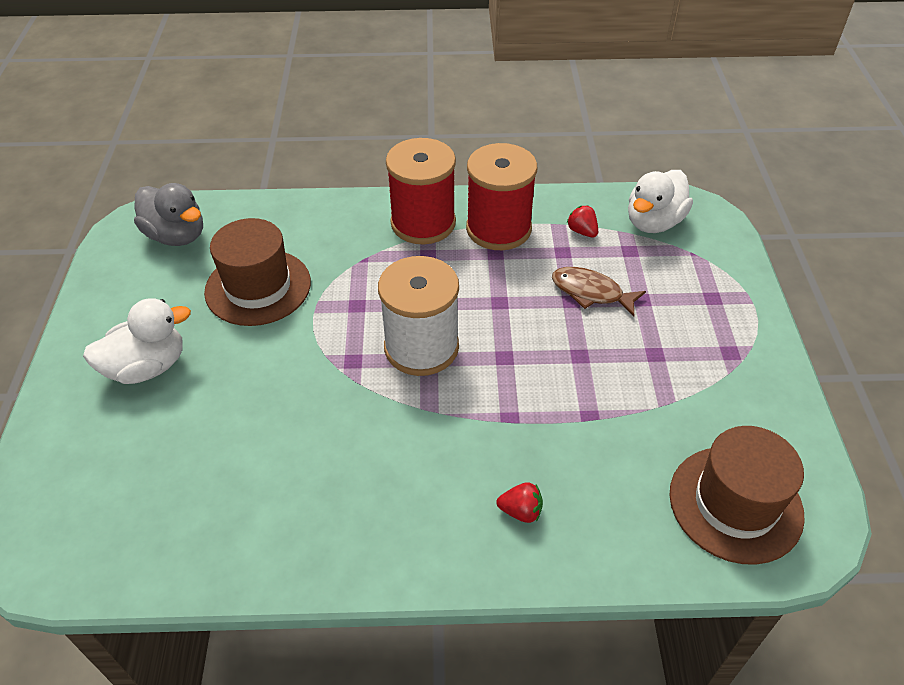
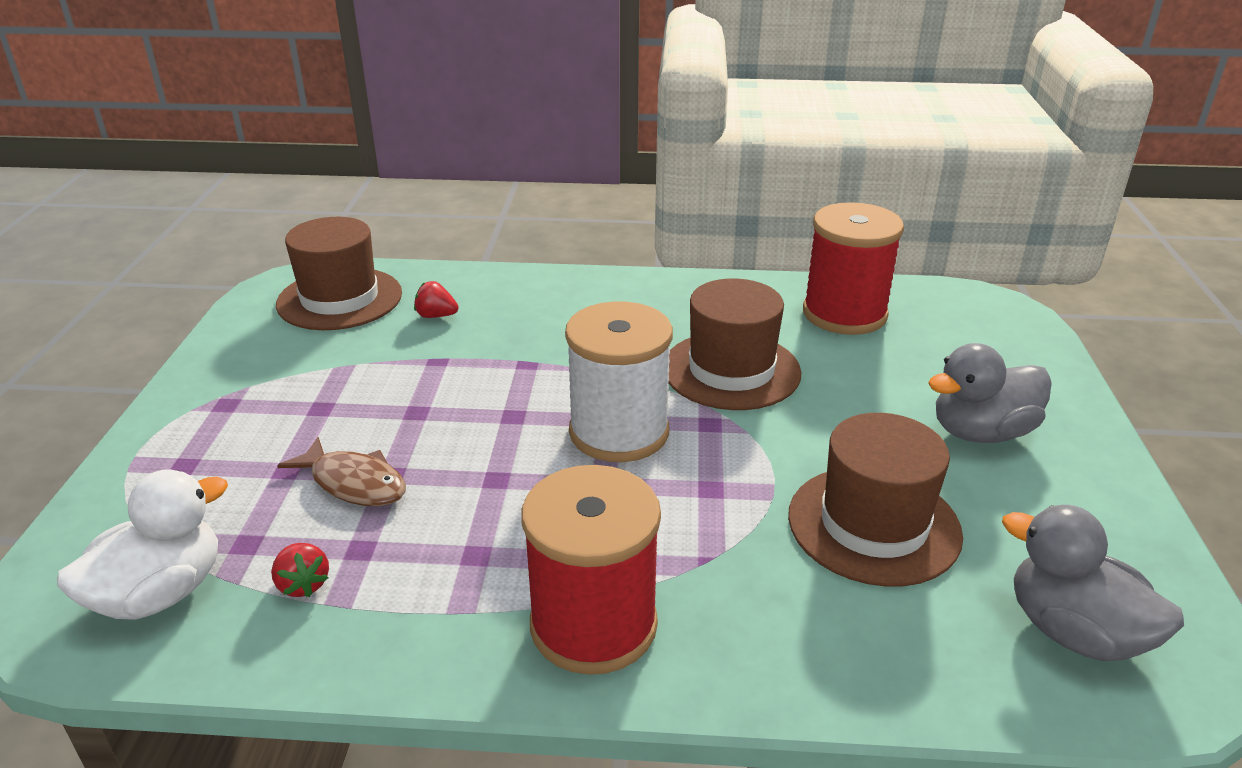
camera: 175 degrees left, 15 degrees down
white duck [83,299,191,384] -> grey duck [928,343,1052,443]
red spool [466,143,537,250] -> red spool moved to [803,202,904,335]
red strawberry [497,482,543,523] -> red strawberry moved to [414,281,459,318]
none -> brown hat [668,279,801,410]

